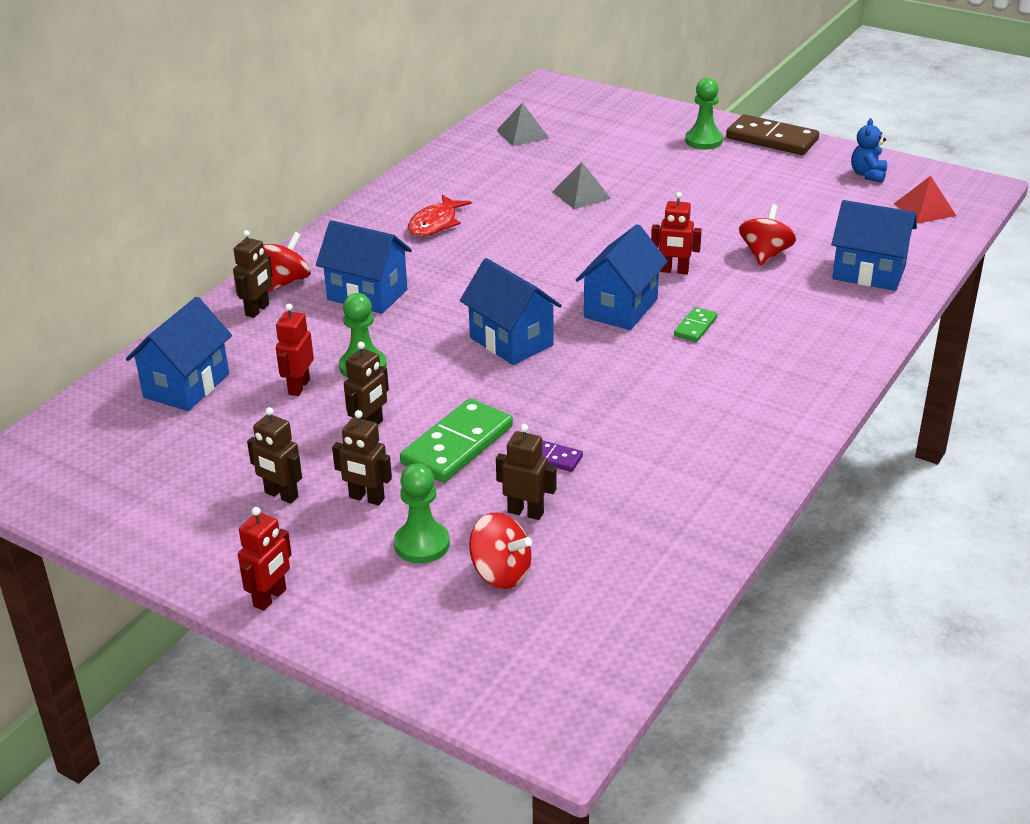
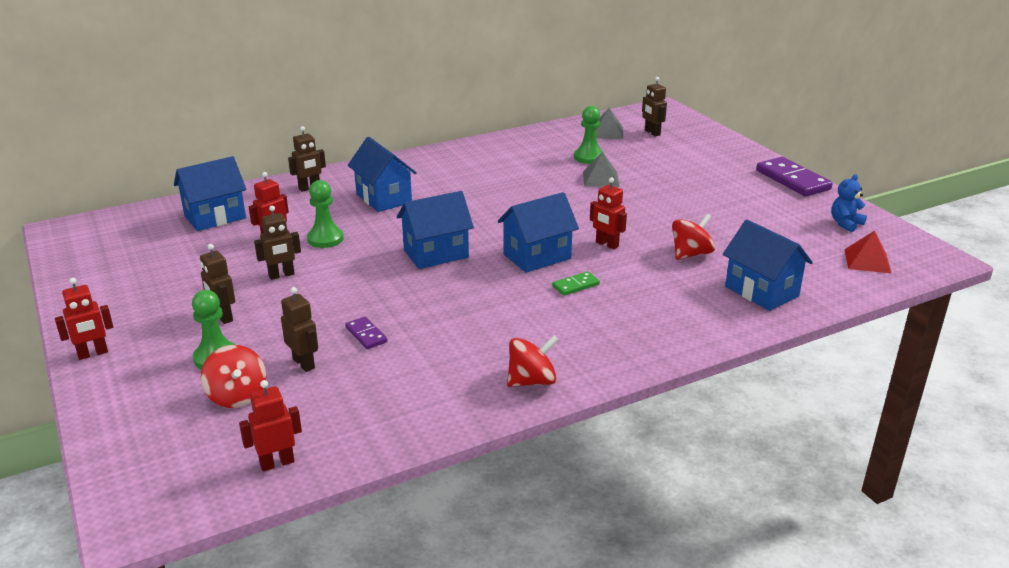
camera: 30 degrees right, 5 degrees down
brown robot [247,407,302,504] -> brown robot moved to [642,77,667,136]
red spinning top [263,232,311,292] -> red spinning top moved to [507,335,559,387]
green domino [400,398,513,483] -> none
red fish [408,195,471,237] -> none
blue house [460,258,562,365] -> blue house turned 75 degrees clockwise [397,191,474,269]
green pawn [685,78,723,149] -> green pawn moved to [574,106,604,164]
brown domino [726,114,819,155] -> purple domino [756,157,833,197]
none -> red robot [239,380,302,472]

